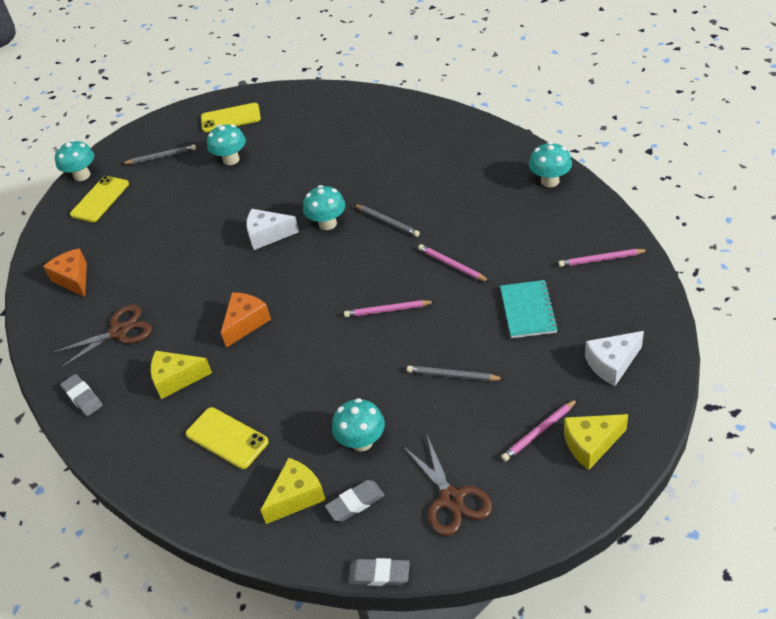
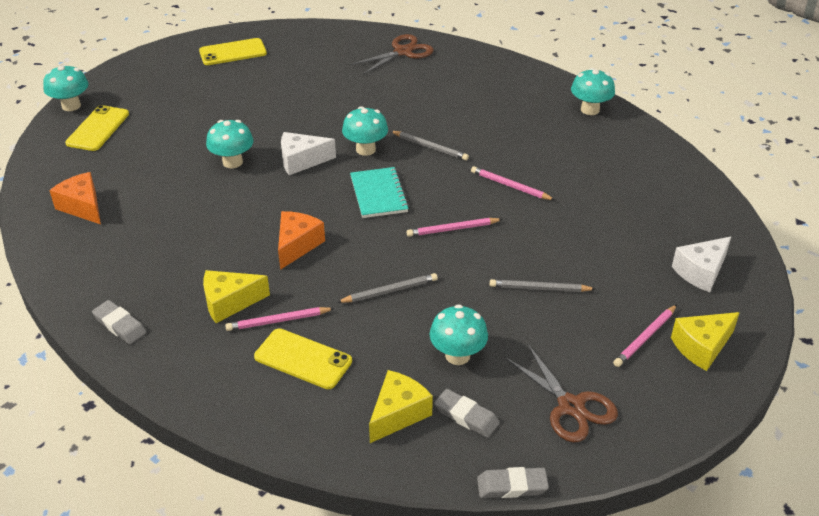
camera: 15 degrees left, 5 degrees down
brown scissors [52,305,152,369] -> brown scissors moved to [350,34,434,75]
grey pencil [122,145,196,164] -> grey pencil moved to [337,273,438,303]
turquoise mushroom [207,124,246,165] -> turquoise mushroom moved to [206,120,253,168]
grey eraser [325,480,385,522] -> grey eraser turned 75 degrees clockwise [434,389,500,438]
turquoise notebook [500,280,558,338] -> turquoise notebook moved to [350,167,409,218]
pink pencil [558,249,648,267] -> pink pencil moved to [225,307,335,331]

